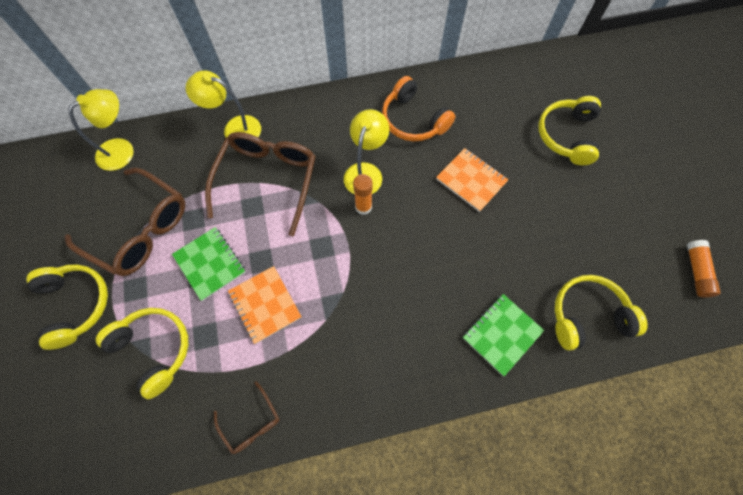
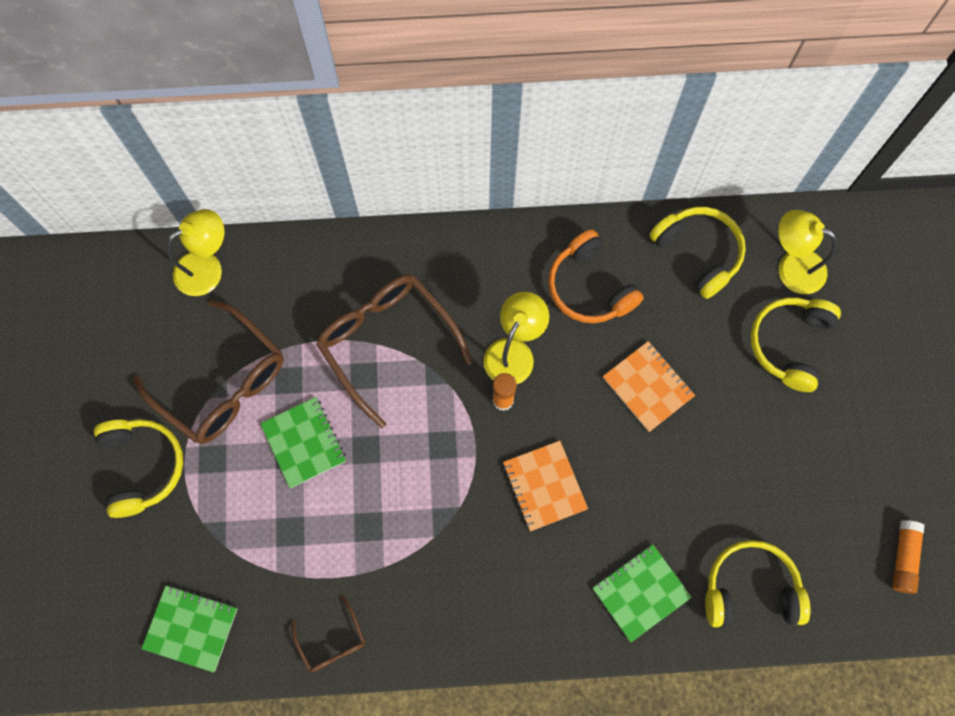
camera: 10 degrees right, 5 degrees up
yellow headphones [96,308,188,399] -> yellow headphones moved to [650,207,746,299]
yellow lamp [186,70,261,138] -> yellow lamp moved to [778,210,837,294]
brown glasses [205,132,316,236] -> brown glasses turned 60 degrees counterclockwise [316,275,473,428]
orange notebook [228,266,302,344] -> orange notebook moved to [503,441,588,531]
none -> green notebook [141,585,237,673]

